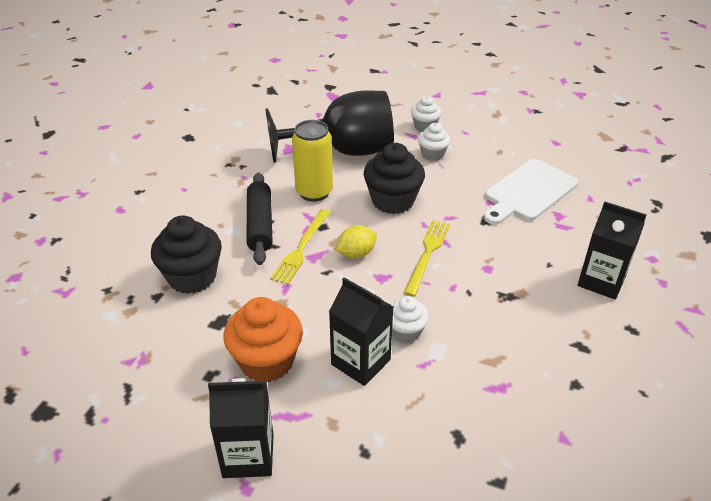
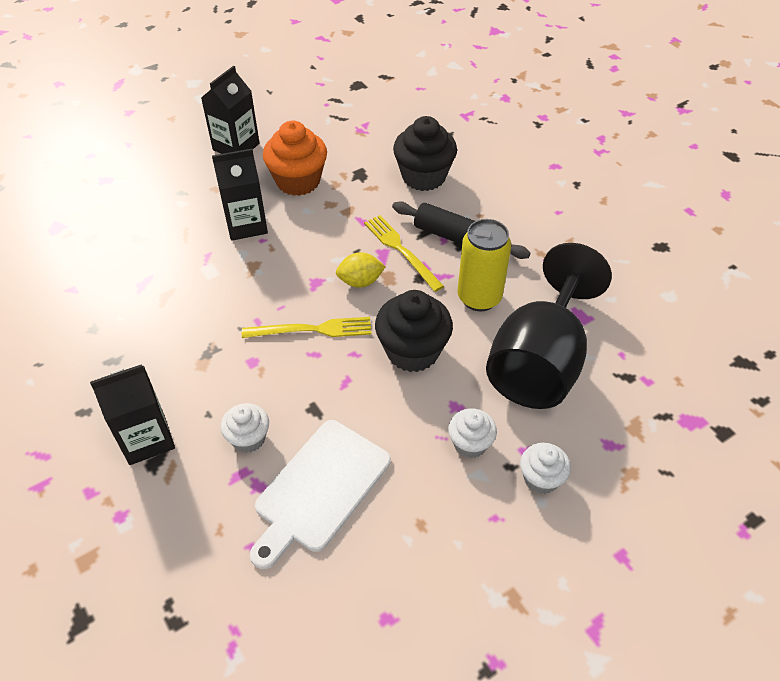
camera: 125 degrees right, 10 degrees up
yellow lemon [335,225,377,258] -> yellow lemon turned 75 degrees clockwise [336,252,386,288]
white cupcake [390,296,429,343] -> white cupcake moved to [221,403,269,453]
yellow fork [404,220,450,297] -> yellow fork turned 60 degrees counterclockwise [242,317,371,338]
white cutting board [484,159,578,225] -> white cutting board turned 135 degrees counterclockwise [250,420,391,569]

